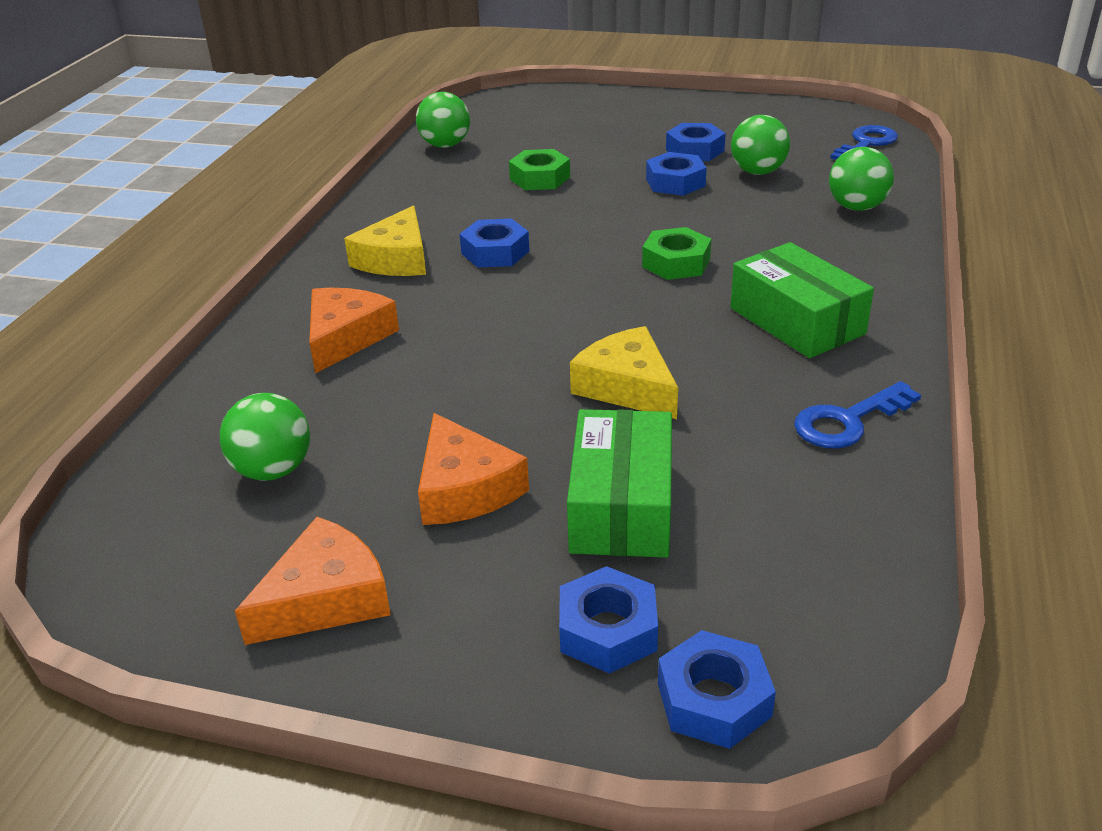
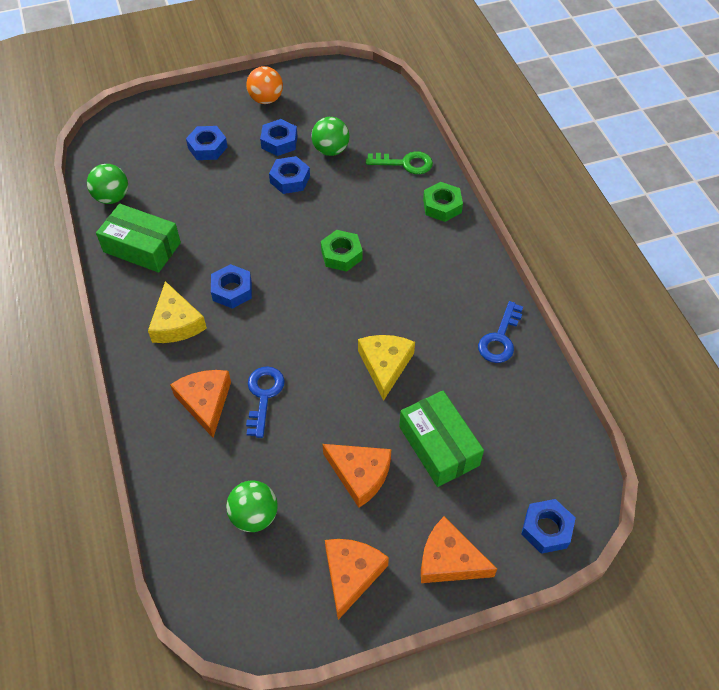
camera: 35 degrees left, 20 degrees up
green nut [509,149,570,190] -> green nut moved to [423,182,463,222]
blue nut [559,566,658,674] -> blue nut moved to [186,126,228,160]
yellow cheese [570,326,678,419] -> yellow cheese turned 75 degrees clockwise [358,335,415,401]
green box [730,242,874,358] -> green box moved to [96,204,181,273]
green ball [829,147,894,211] -> green key [366,151,433,174]
blue key [830,125,898,160] -> blue key moved to [246,366,285,438]
none -> orange ball [246,66,283,104]
none -> orange cheese [421,516,497,583]

